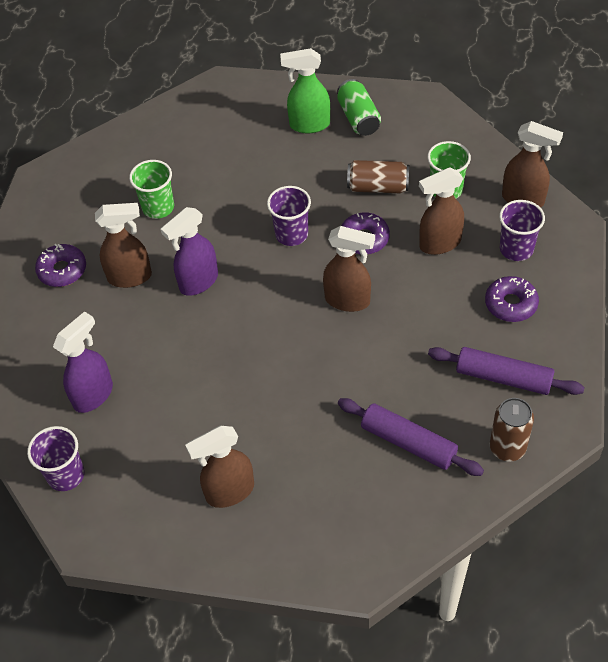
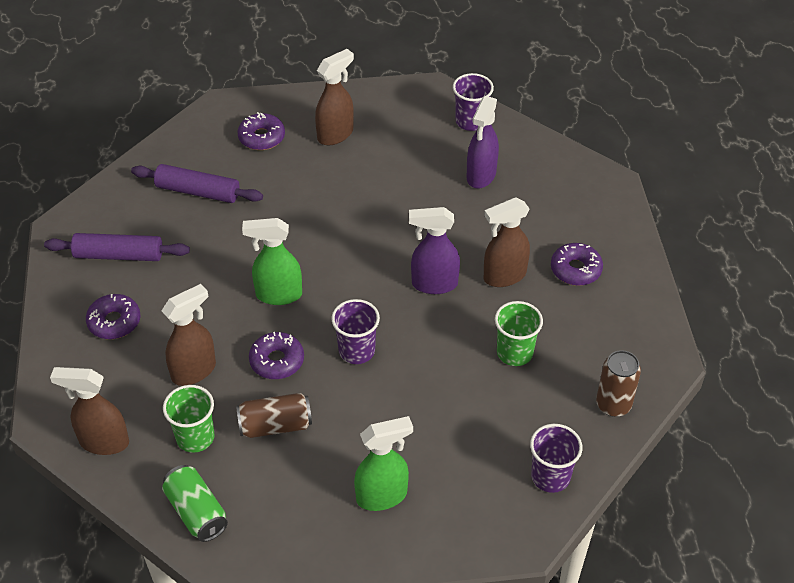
camera: 160 degrees right, 5 degrees down
purple spray bottle [161,207,218,296] -> purple spray bottle turned 120 degrees counterclockwise [409,207,460,294]
brown spray bottle [323,226,375,312] -> green spray bottle [242,218,302,305]
green can [337,79,381,136] -> green can moved to [162,465,228,542]
brown can [490,398,534,461] -> brown can moved to [596,350,641,417]
purple cup [499,200,545,261] -> purple cup moved to [530,424,582,493]
none -> purple donut [237,112,285,150]

